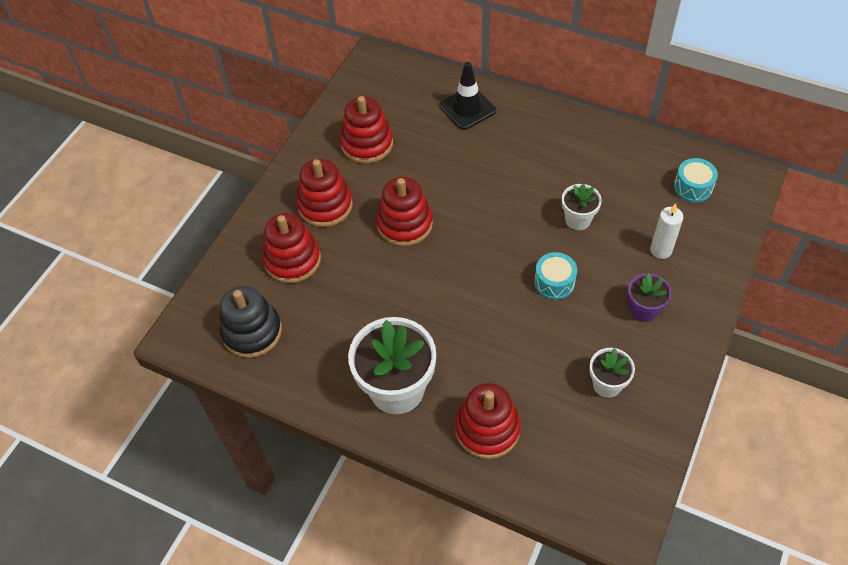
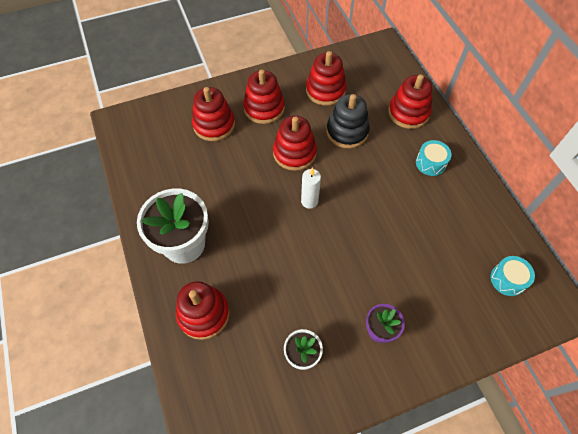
camera: 40 degrees right, 5 degrees up
black stacking toy [220,286,282,358] -> black stacking toy moved to [326,94,370,149]
black traffic cone [440,62,496,130] -> red stacking toy [388,74,432,129]
turquoise drum [534,252,577,300] -> turquoise drum moved to [416,140,452,176]
white flower pot [562,184,602,230] -> none
white candle [650,203,684,259] -> white candle moved to [301,168,321,209]

